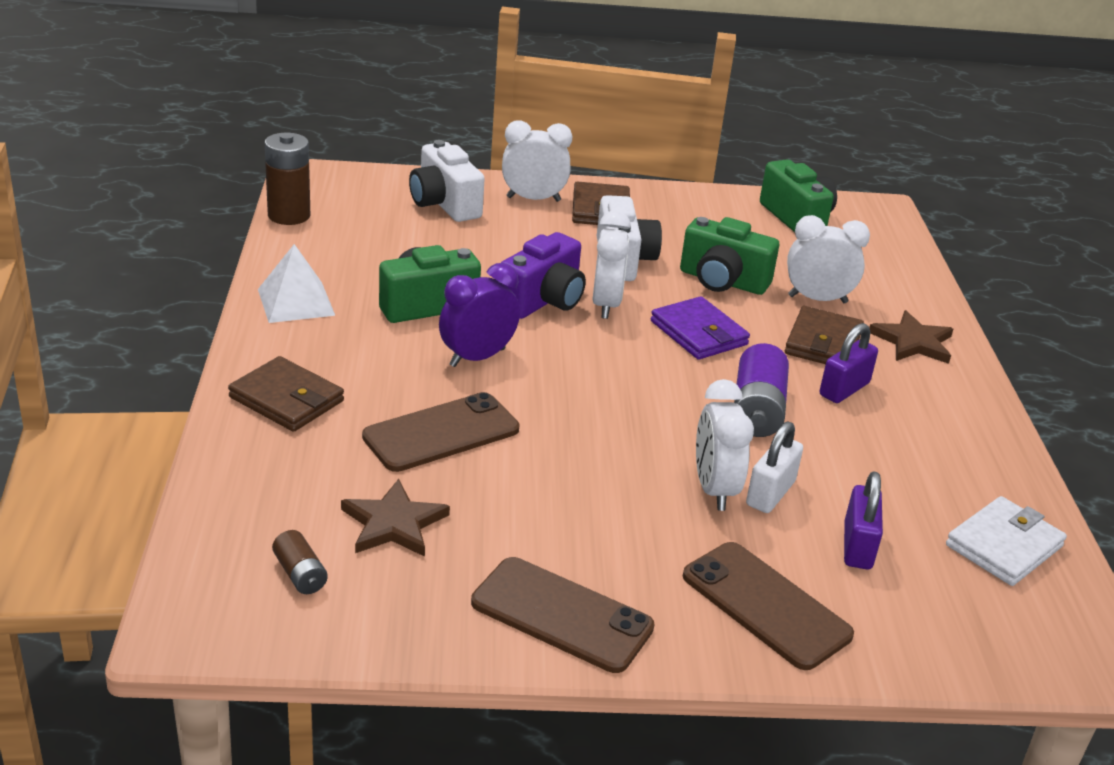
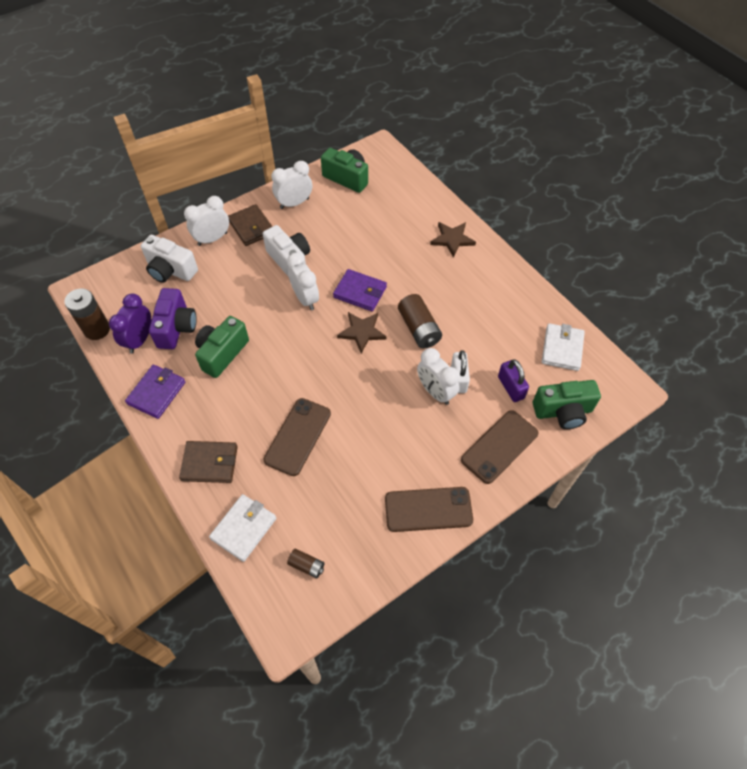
camera: 30 degrees left, 25 degrees up
white pyramid [258,244,335,323] -> purple wallet [125,365,185,419]
brown star [341,479,450,557] -> brown star moved to [337,312,387,353]
purple clock [439,263,520,367] -> purple clock moved to [109,294,151,354]
purple camera [501,232,586,319] -> purple camera moved to [149,288,197,349]
green camera [680,217,779,295] -> green camera moved to [533,380,601,429]
brown phone [683,542,854,670] -> brown phone turned 60 degrees counterclockwise [461,410,539,484]
purple battery [734,343,789,437] -> brown battery [398,294,442,349]
brown wallet [785,306,864,364] -> none
white clock [787,215,870,303] -> white clock moved to [271,161,312,209]
purple padlock [820,323,878,403] -> none
none -> white wallet [209,494,276,562]

